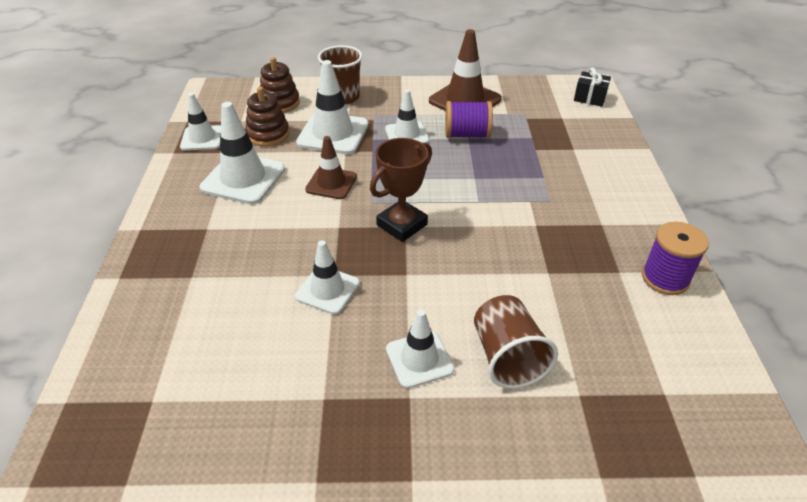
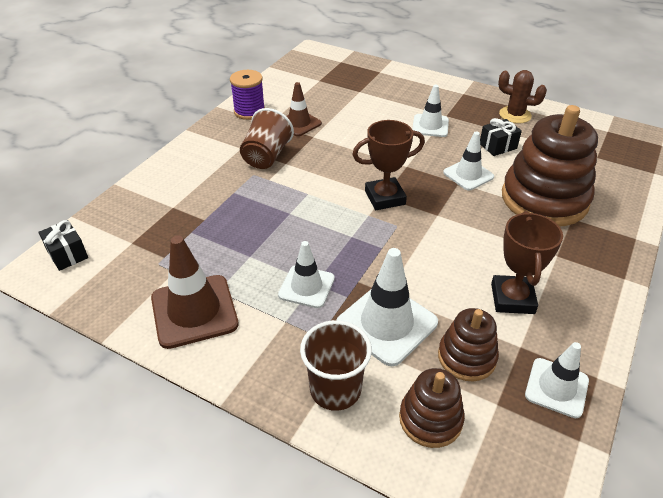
camera: 150 degrees left, 0 degrees up
white traffic cone [200,102,285,204] -> brown trophy [491,211,563,314]
brown traffic cone [305,136,357,199] -> brown traffic cone moved to [286,82,322,136]
purple spool [445,101,493,138] -> none
brown cup [474,295,558,389] -> brown cup moved to [240,108,294,169]
none -> black gift [480,118,522,156]
none -> brown cactus [498,70,547,123]
none -> brown stacking toy [502,105,598,227]

